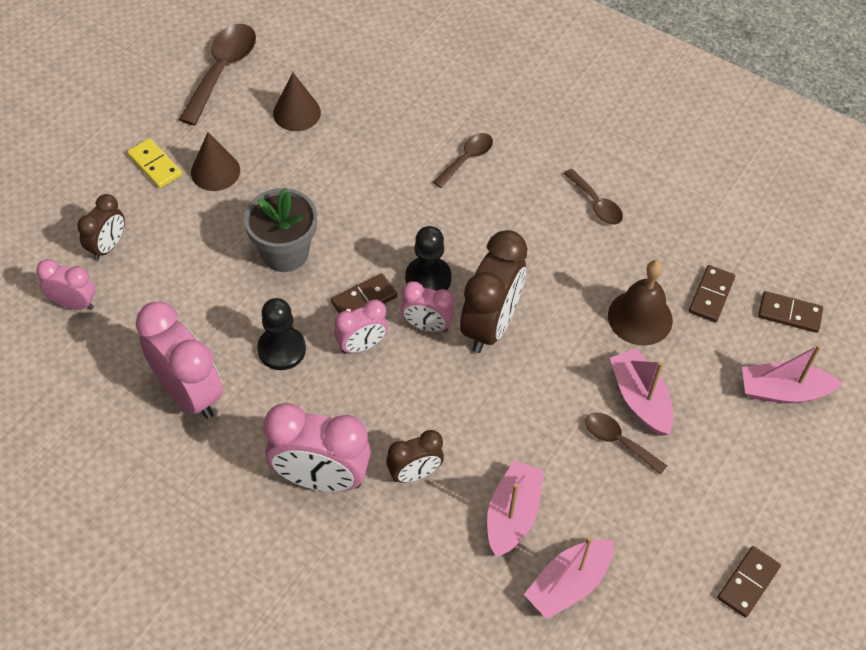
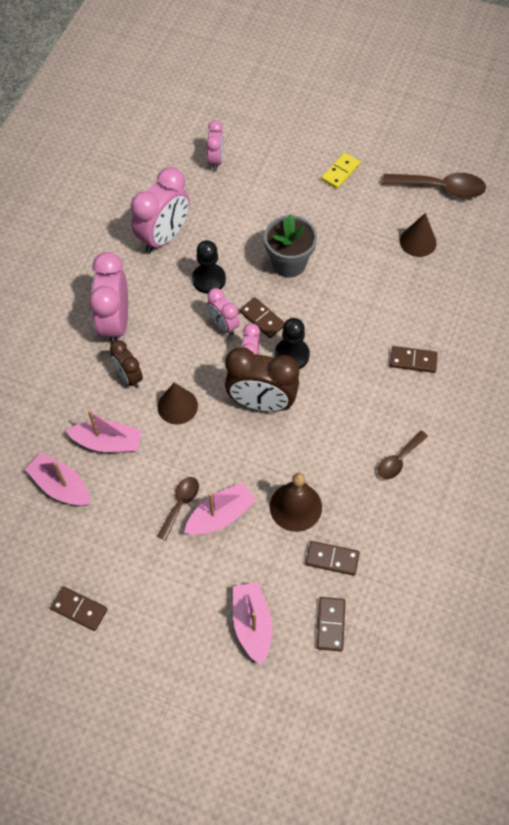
camera: 80 degrees right, 5 degrees up
brown clock [77,194,125,260] -> none
brown cone [191,132,240,191] -> brown cone moved to [158,383,198,425]
brown spoon [433,133,493,188] -> brown domino [390,346,438,373]

